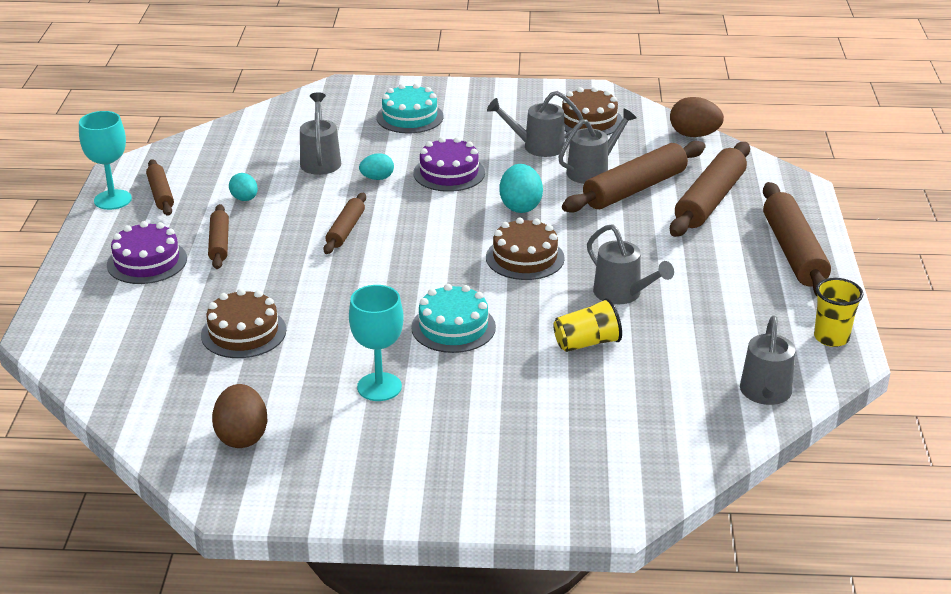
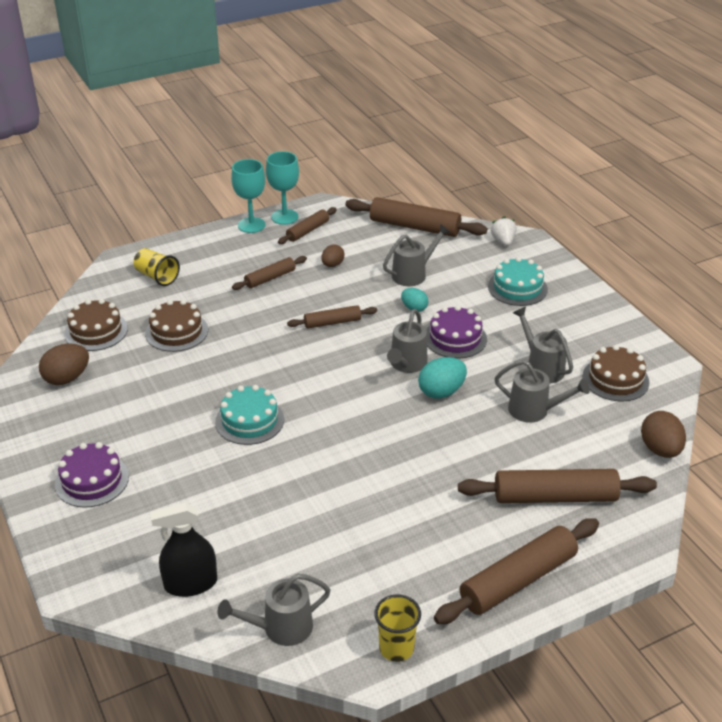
camera: 60 degrees right, 5 degrees up
purple cake [107,221,187,284] -> purple cake moved to [55,442,129,508]
turquoise egg [229,173,258,201] -> brown egg [321,244,344,267]
turquoise goblet [349,285,404,401] -> turquoise goblet moved to [231,159,265,233]
brown cake [486,217,565,280] -> brown cake moved to [64,299,128,351]
yellow cup [553,298,622,352] -> yellow cup moved to [133,248,180,286]
brown rolling pin [562,141,706,213] -> brown rolling pin moved to [345,197,487,237]
grey watering can [587,224,674,304] -> grey watering can moved to [387,309,428,373]
none -> black spray bottle [150,502,217,597]
none -> white strawberry [491,216,516,246]

